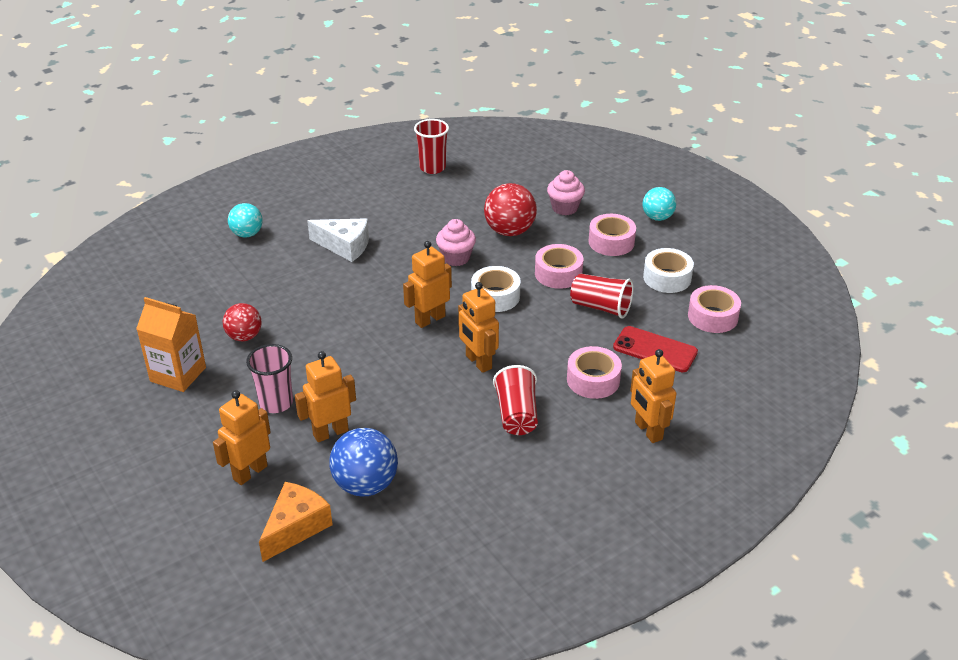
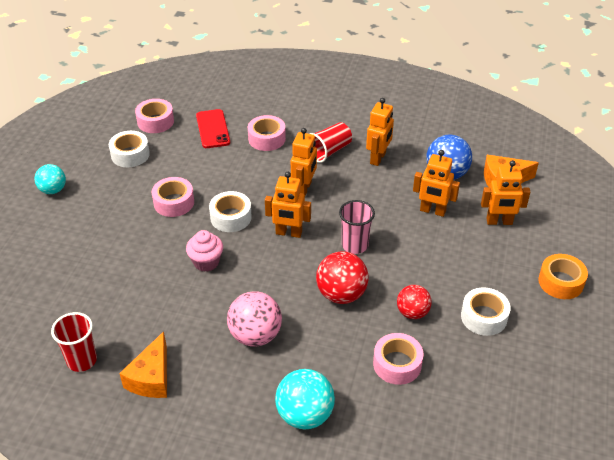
camera: 130 degrees left, 5 degrees up
orange carton [136,297,206,392] -> white tape [461,287,510,336]
turquoise ball [228,203,263,238] -> turquoise ball [275,369,335,429], size x1.54
pink cup [246,344,293,413] -> pink cup moved to [339,200,375,254]
white cheese [307,218,369,262] -> pink ball [227,291,282,347]
red ball [484,183,537,236] -> red ball moved to [316,251,369,304]
pink cupcake [547,170,585,215] -> none
red cup [570,273,633,319] -> none
pink tape [588,214,636,256] -> pink tape moved to [373,333,423,385]
orange robot [630,349,676,443] -> orange robot moved to [366,98,394,166]
none -> orange cheese [119,331,167,398]
none -> orange tape [538,254,588,299]

